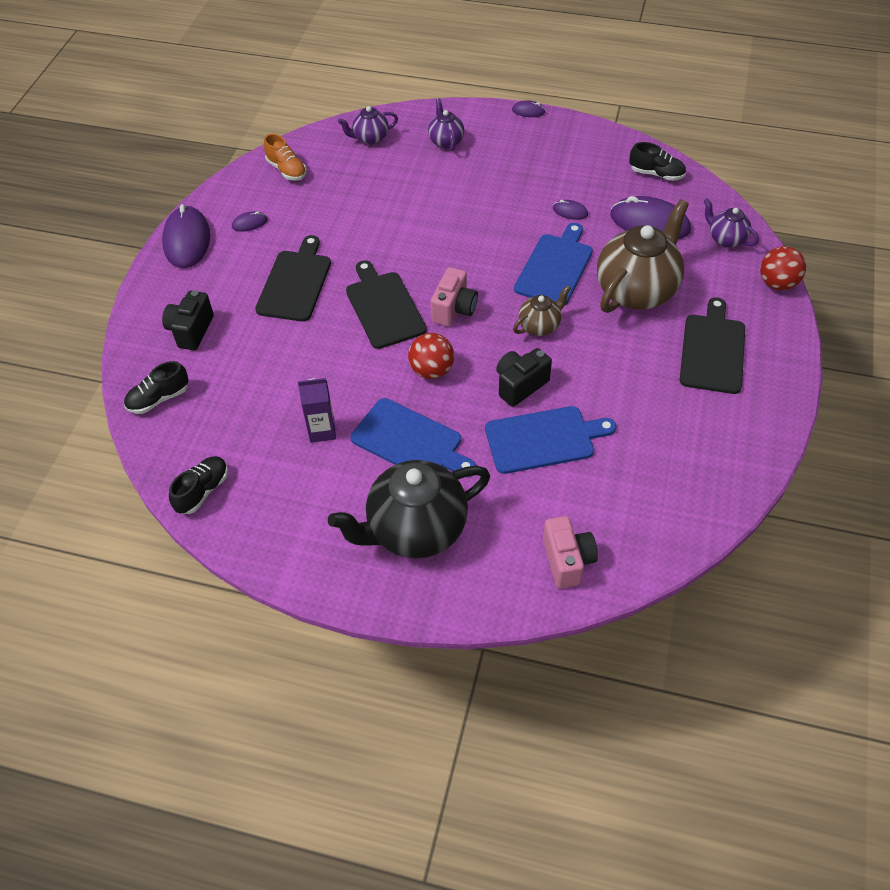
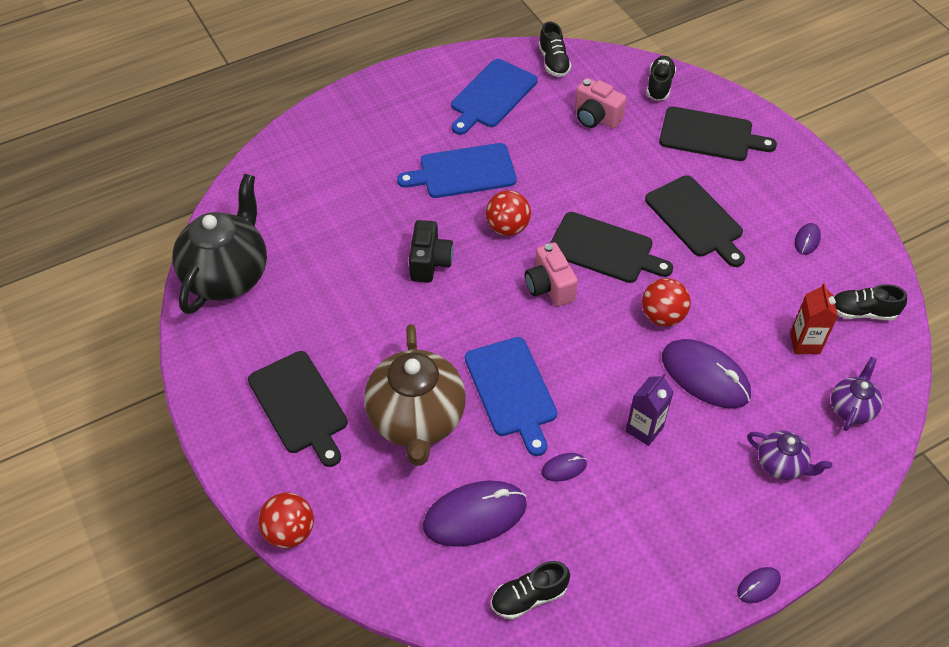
camera: 135 degrees right, 0 degrees up
purple mouse [162,204,210,268] -> purple mouse moved to [662,339,751,409]
black camera [162,290,214,350] -> black cutting board [659,106,777,161]
orange shoe [264,134,307,180] -> black shoe [834,284,907,321]
purple carton [298,378,336,443] -> purple carton moved to [626,373,674,446]
black teapot [328,460,490,558] -> black teapot moved to [172,174,267,314]
blue cutting board [485,406,616,474] -> blue cutting board moved to [451,59,538,135]
brown teapot [513,285,571,336] -> none
pink camera [543,516,598,589] -> pink camera moved to [575,78,627,128]
purple teapot [704,198,759,248] -> none
none -> red ball [642,278,691,326]
none -> red carton [790,283,838,354]

